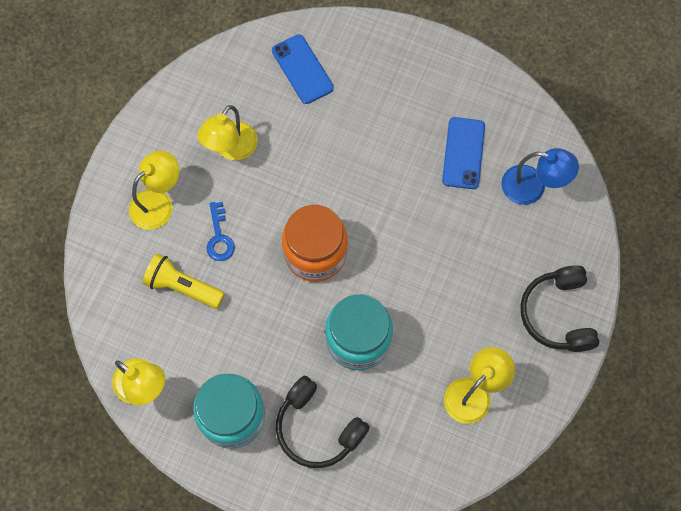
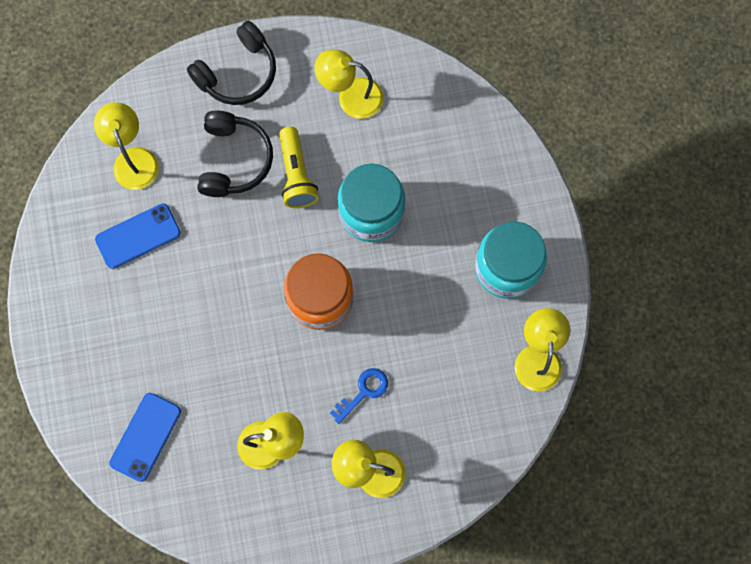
camera: 125 degrees left, 5 degrees up
yellow flashlight [143,253,225,309] -> yellow flashlight moved to [279,127,318,208]
black headphones [276,376,370,468] -> black headphones moved to [197,111,273,197]
blue lamp [501,148,579,205] -> yellow lamp [94,102,159,190]

